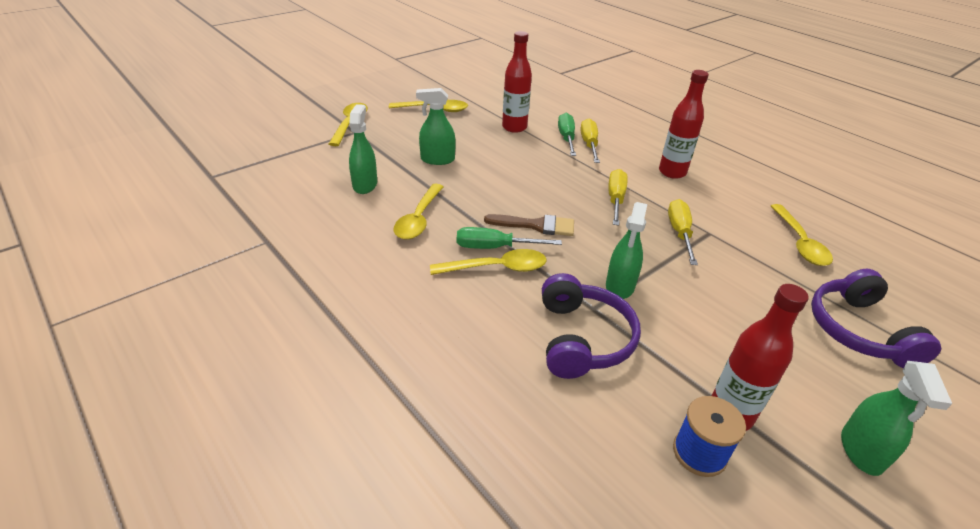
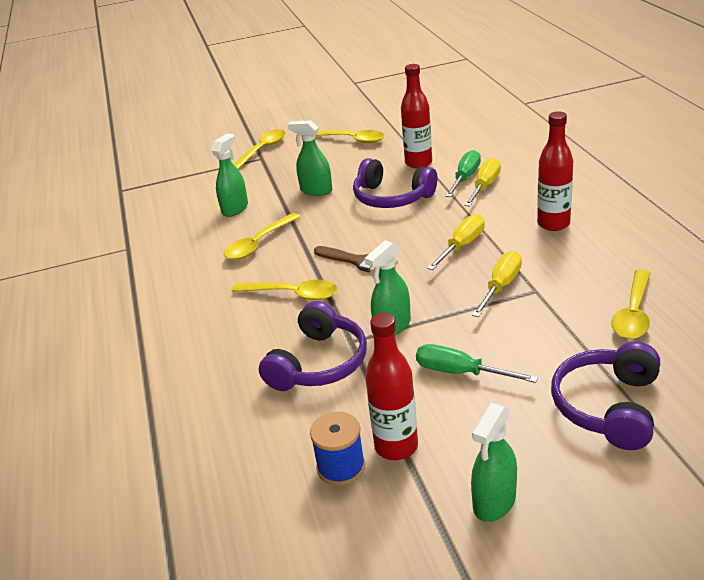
camera: 30 degrees right, 5 degrees down
green screwdriver [457,227,562,249] -> green screwdriver moved to [416,344,538,383]
none -> purple headphones [353,158,437,208]

